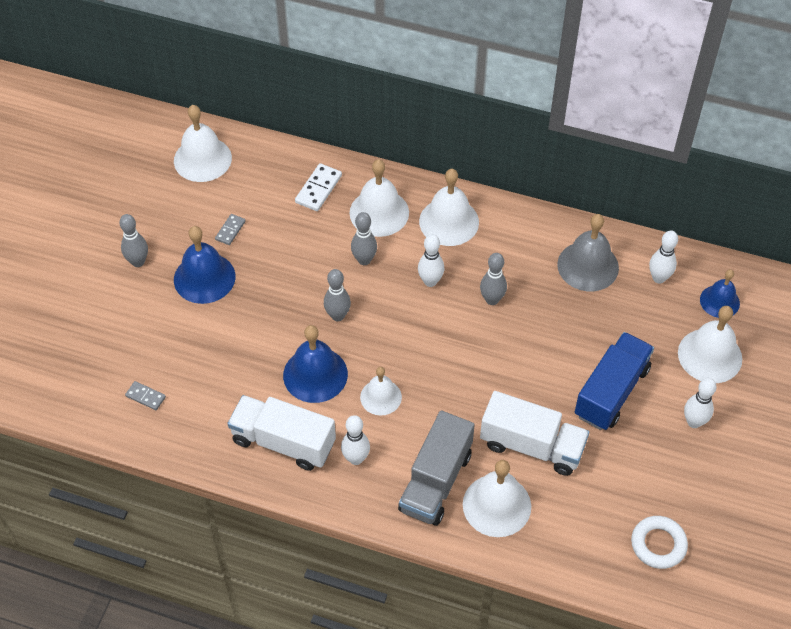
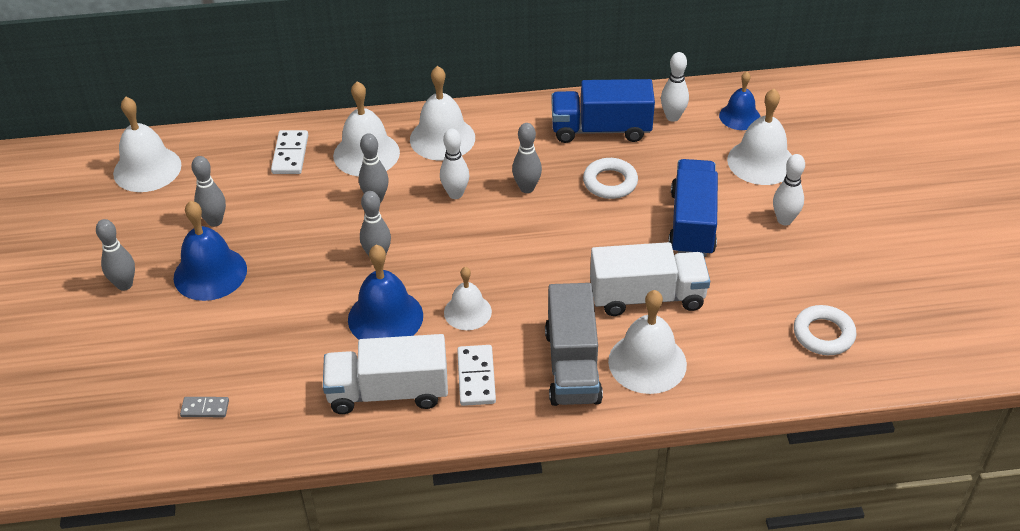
camera: 25 degrees left, 10 degrees down
grey domino [215,214,246,245] -> grey bowling pin [191,156,226,227]
white bowling pin [341,415,370,465] -> white domino [457,345,496,406]
grey bell [557,214,619,291] -> blue truck [551,79,655,143]
none -> white ring [583,158,638,199]

